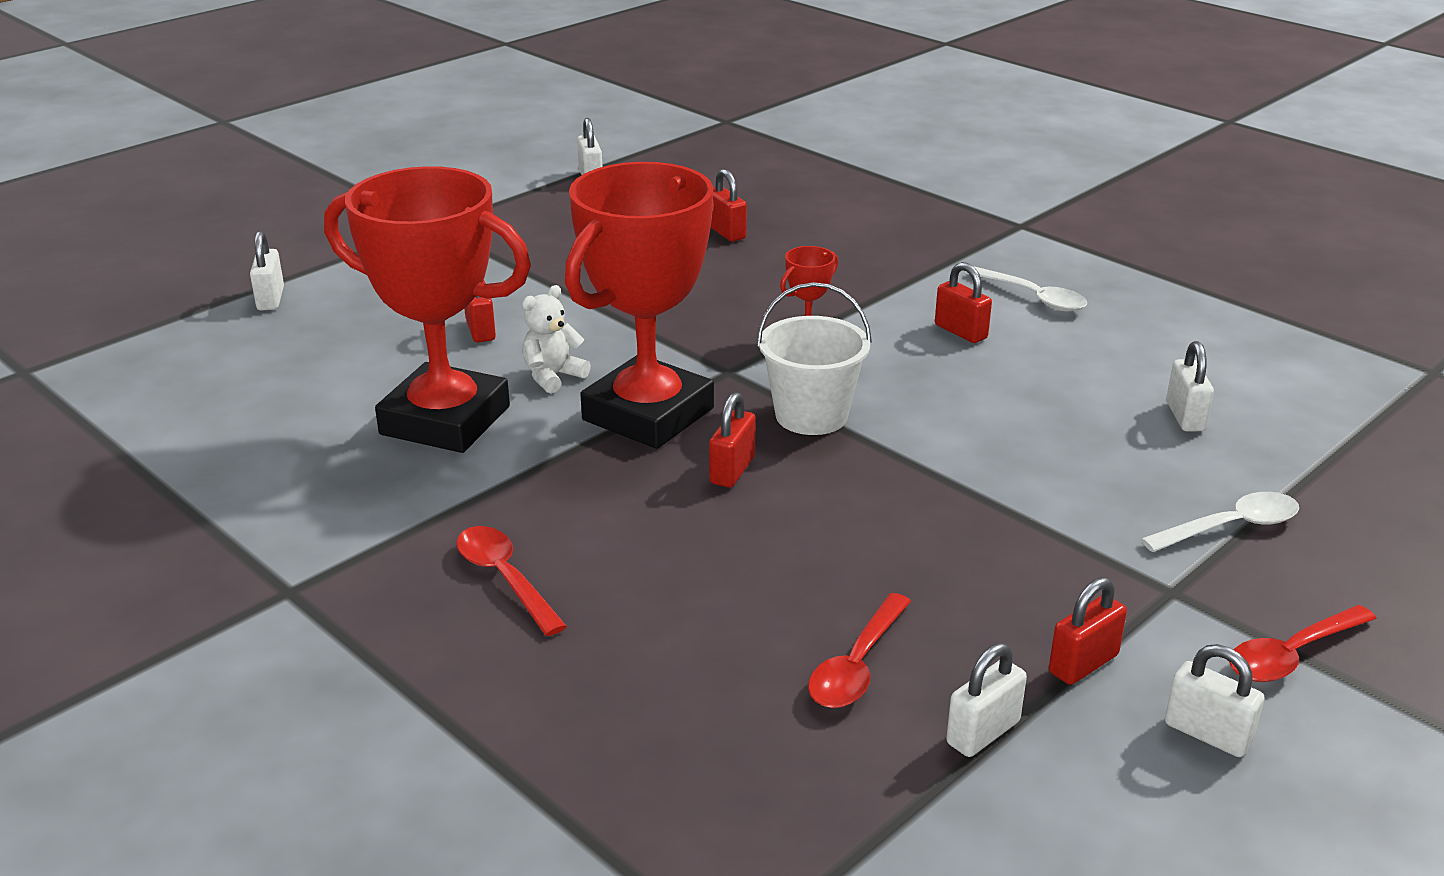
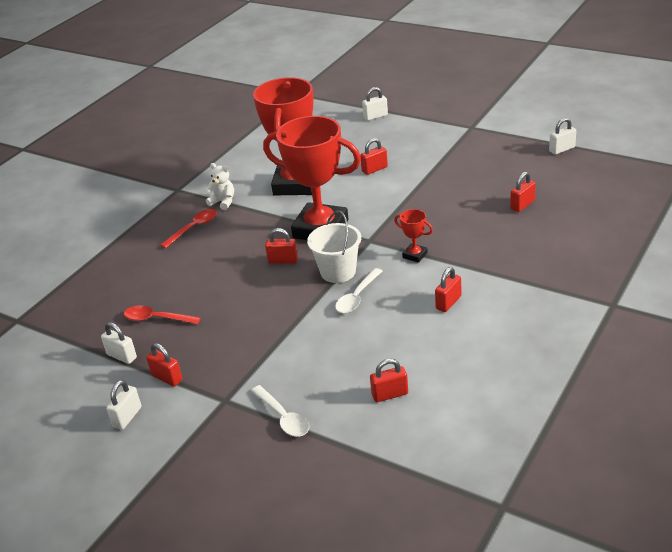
camera: 80 degrees right, 5 degrees up
white teddy bear [522,285,591,393] -> white teddy bear moved to [206,163,234,210]
white spoon [965,266,1087,312] -> white spoon moved to [335,268,383,313]
white padlock [1166,341,1214,432] -> red padlock [370,359,408,402]
red spoon [1229,605,1377,682] -> none

